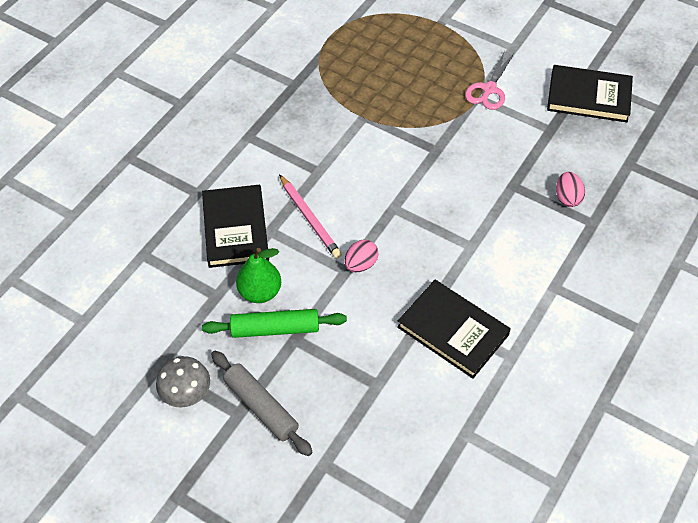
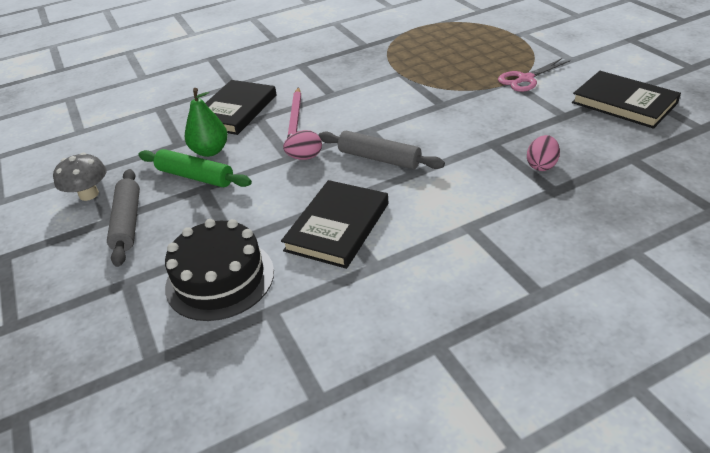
camera: 35 degrees right, 15 degrees down
black book [397,280,511,379] -> black book turned 45 degrees clockwise [281,180,388,269]
none -> black cake [165,219,274,321]
none -> grey rolling pin [319,131,445,169]

